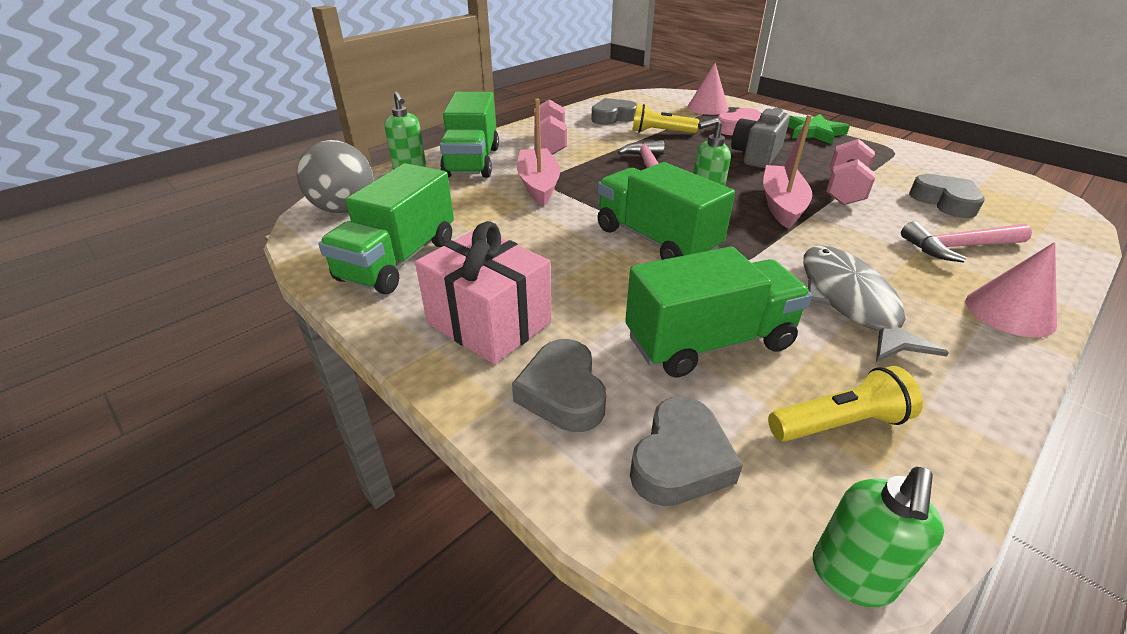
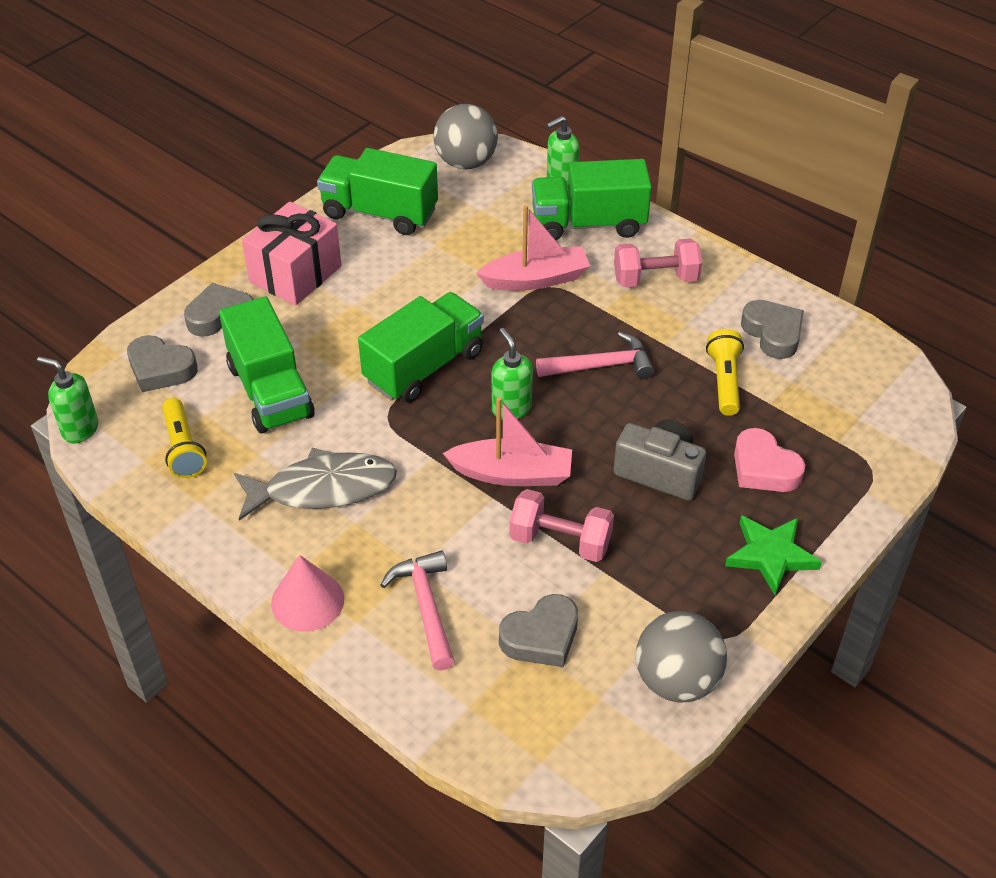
camera: 85 degrees right, 10 degrees up
pink cone [687,63,729,115] -> none
none -> grey ball [636,611,727,703]

